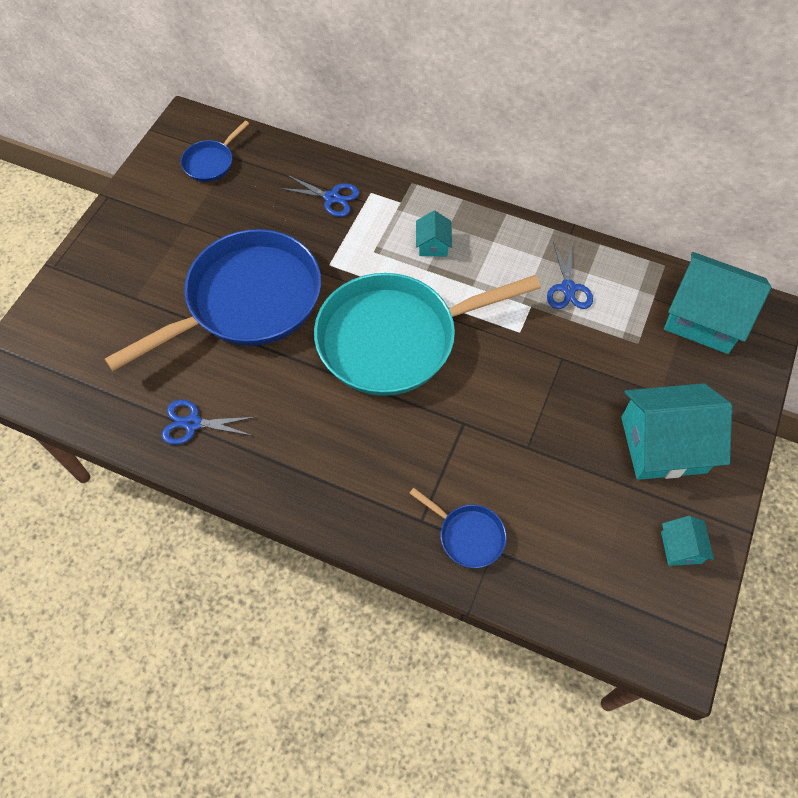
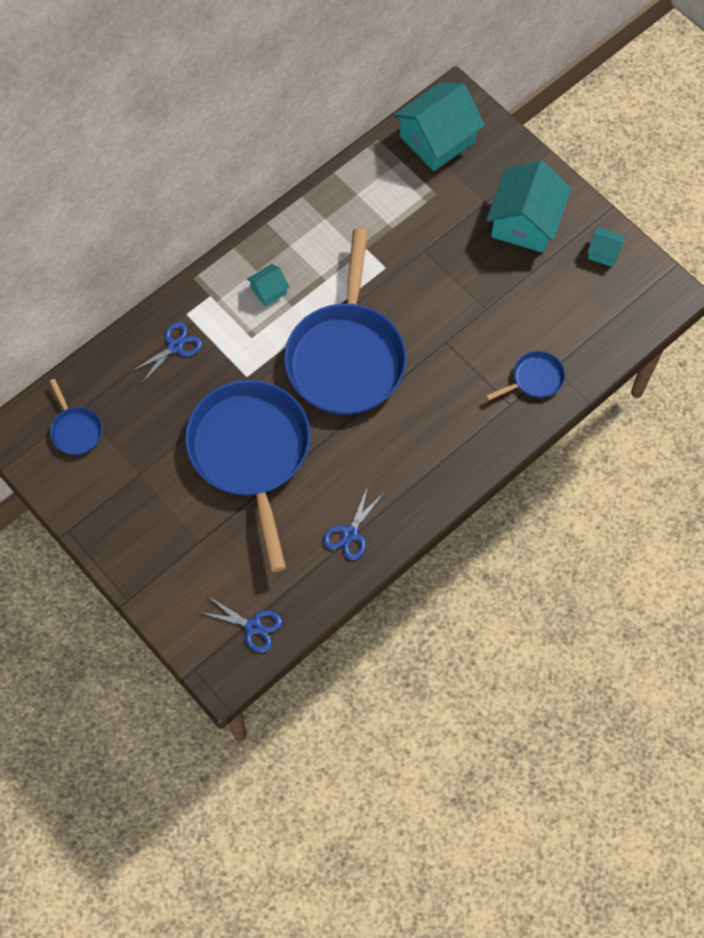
camera: 65 degrees left, 5 degrees up
turquoise pan [314,273,541,396] -> blue pan [284,229,407,415]
turquoise house [416,210,452,256] -> turquoise house turned 60 degrees counterclockwise [247,264,290,306]
blue scissors [547,242,593,309] -> blue scissors moved to [199,596,282,653]

